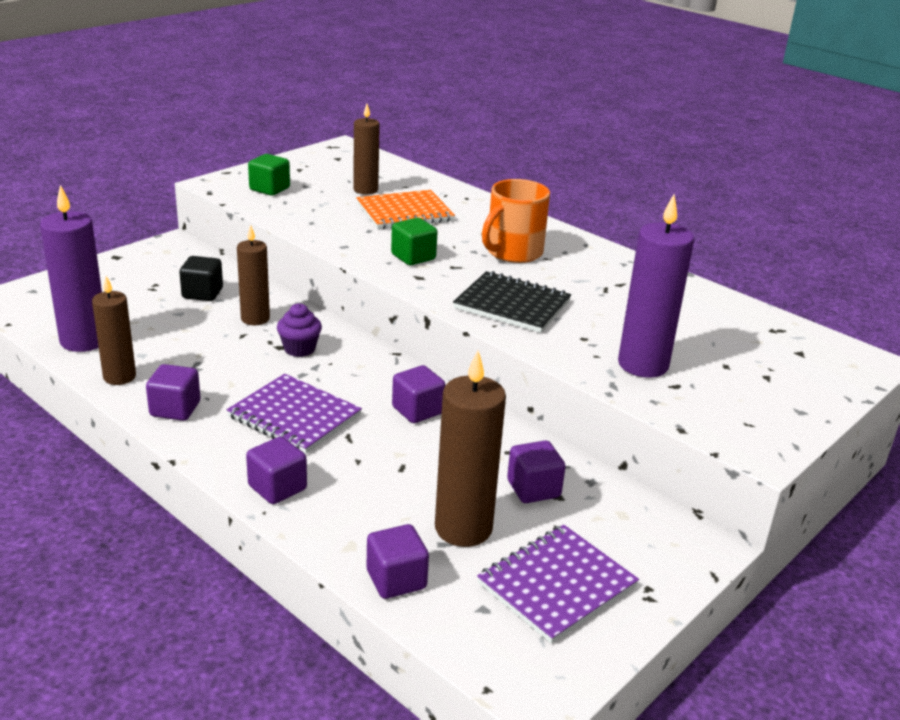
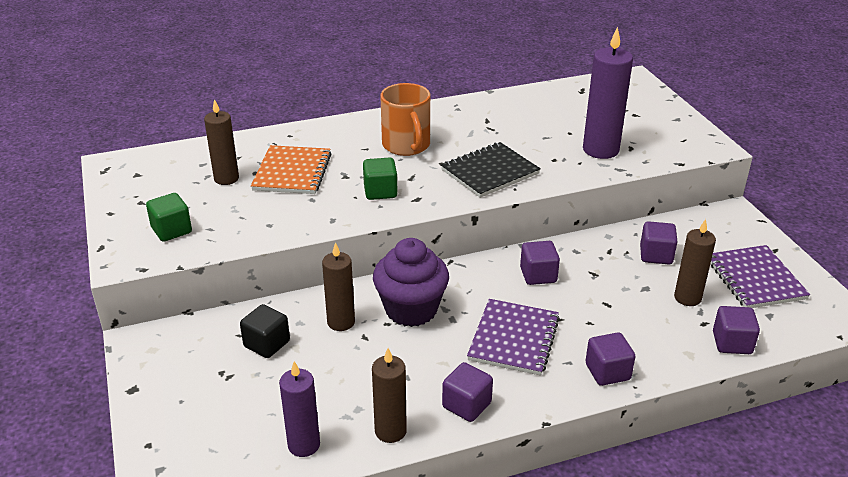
camera: 60 degrees left, 5 degrees up
purple candle [40,185,102,352] -> purple candle [279,361,320,457], size x0.65
purple notebook [227,374,362,454] -> purple notebook turned 45 degrees counterclockwise [467,299,560,376]
purple cupcake [277,303,322,357] -> purple cupcake [373,238,449,327], size x1.84
brown candle [435,350,506,547] -> brown candle [674,219,716,306], size x0.65

